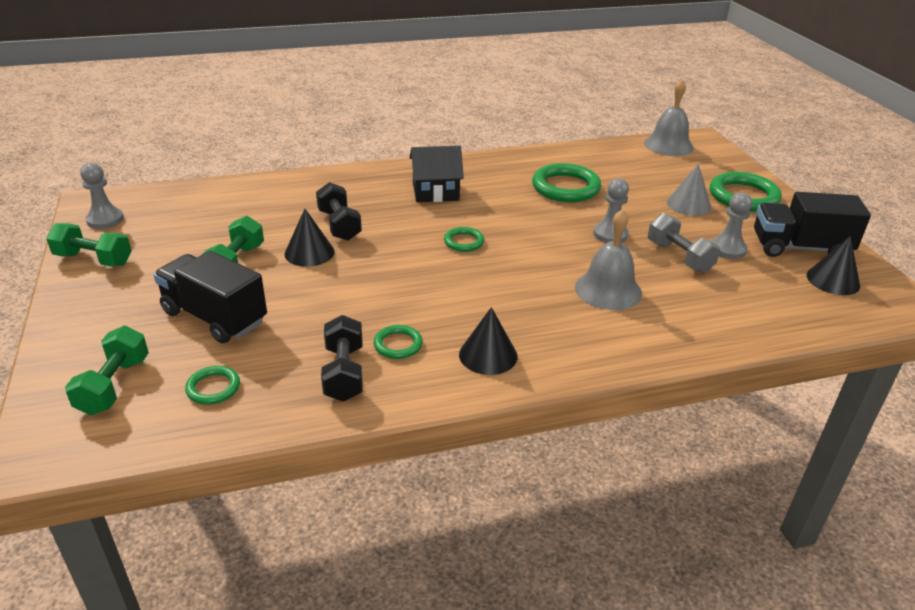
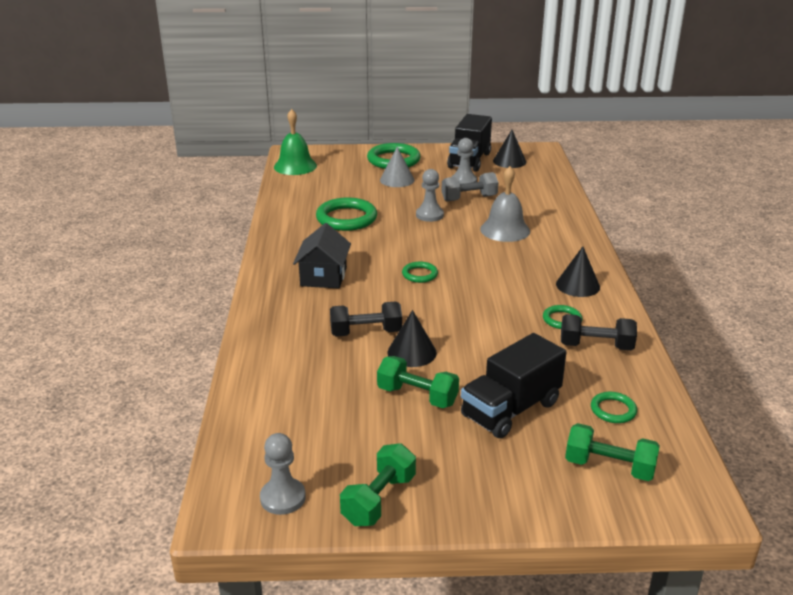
camera: 75 degrees left, 5 degrees down
grey bell [644,80,694,156] -> green bell [274,109,317,175]

